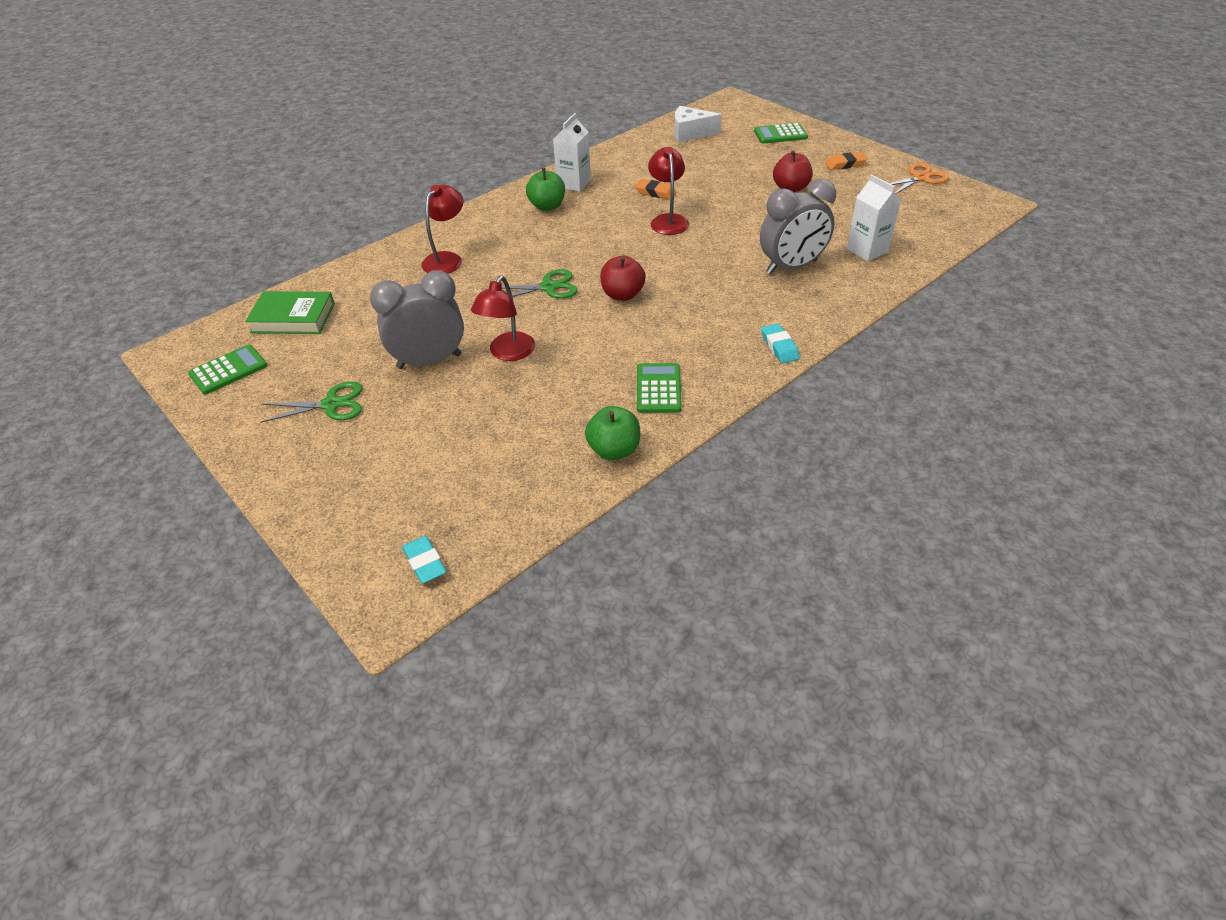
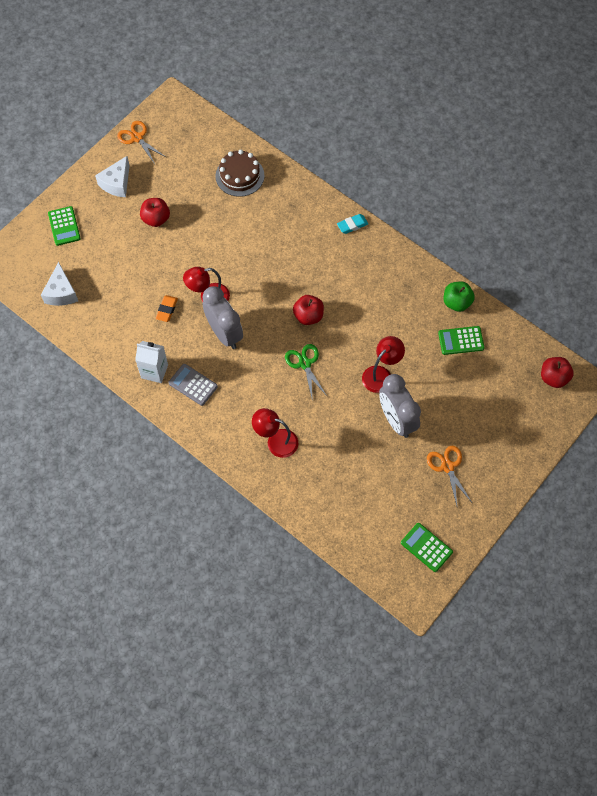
camera: 100 degrees left, 20 degrees up
green book [245,291,335,334] -> none
green scissors [260,382,362,423] -> orange scissors [427,446,472,505]
turquoise eraser [402,536,447,584] -> red apple [541,357,574,388]
red lamp [471,276,535,361] -> red lamp turned 60 degrees counterclockwise [362,336,405,393]
green apple [526,168,565,211] -> grey calculator [168,364,218,406]
green calculator [637,363,682,413] -> green calculator moved to [438,326,485,355]
grey clock [760,179,836,274] -> grey clock moved to [202,286,243,349]
orange eraser [825,152,867,170] -> white cheese [95,156,130,197]
white carton [847,174,901,262] -> brown cake [216,150,264,197]

